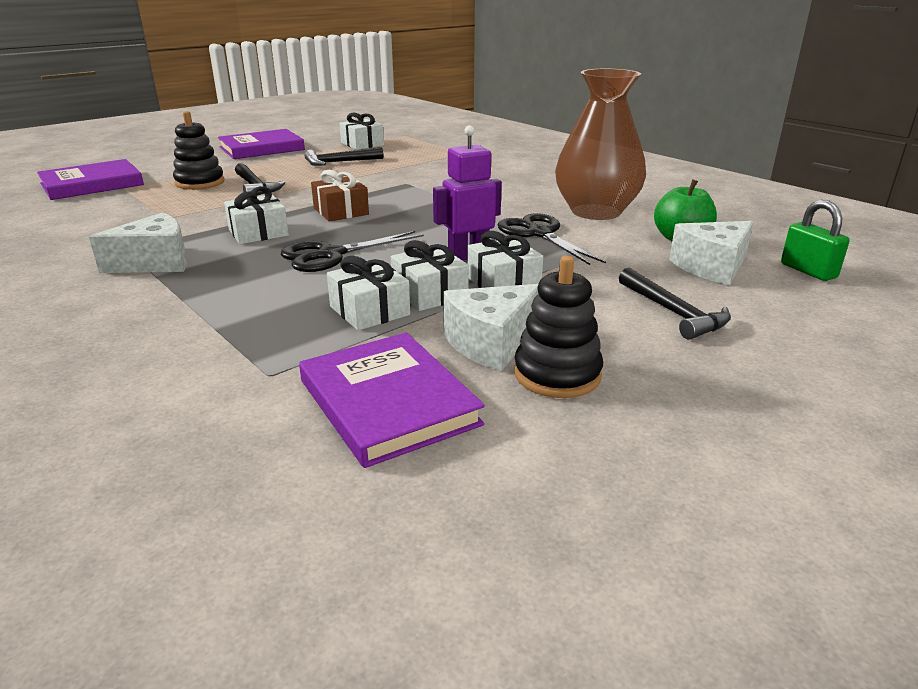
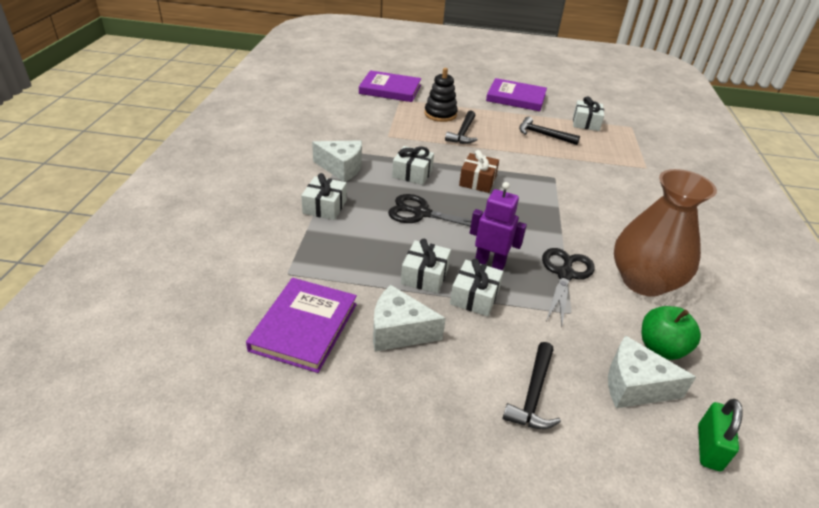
camera: 45 degrees right, 10 degrees up
white gift [327,256,410,331] -> white gift moved to [301,173,347,220]
black stacking toy [514,256,603,398] -> none

